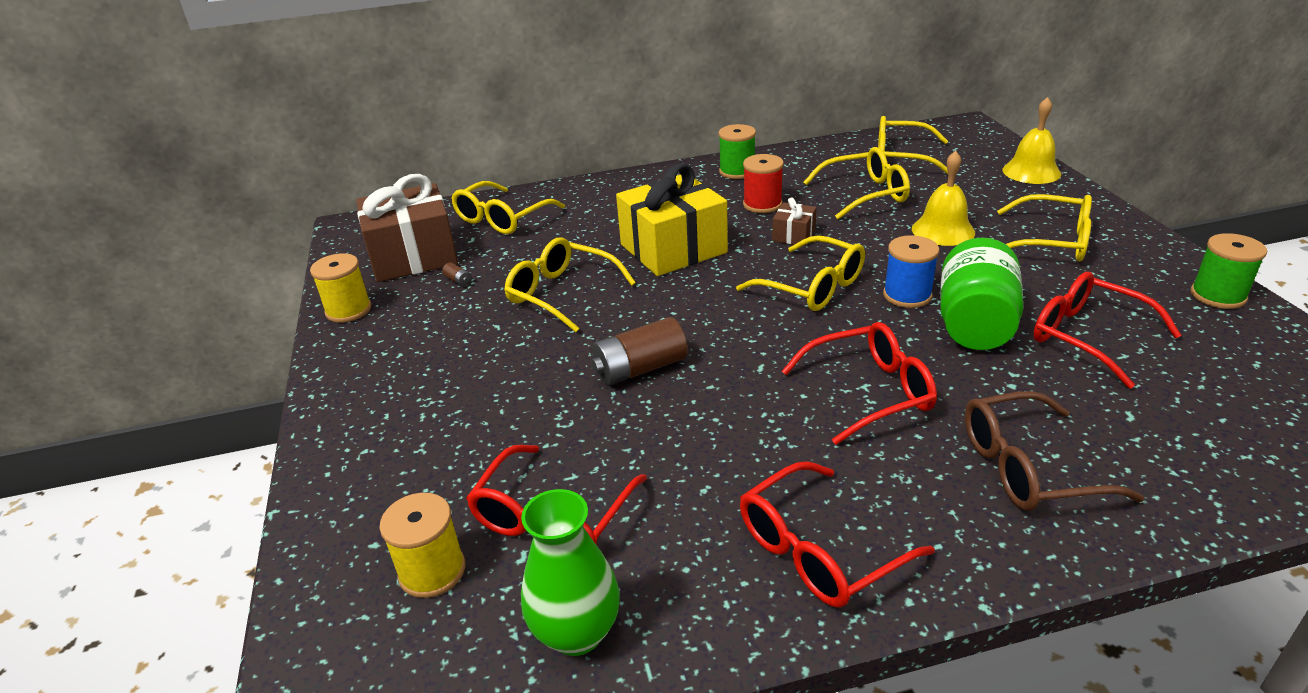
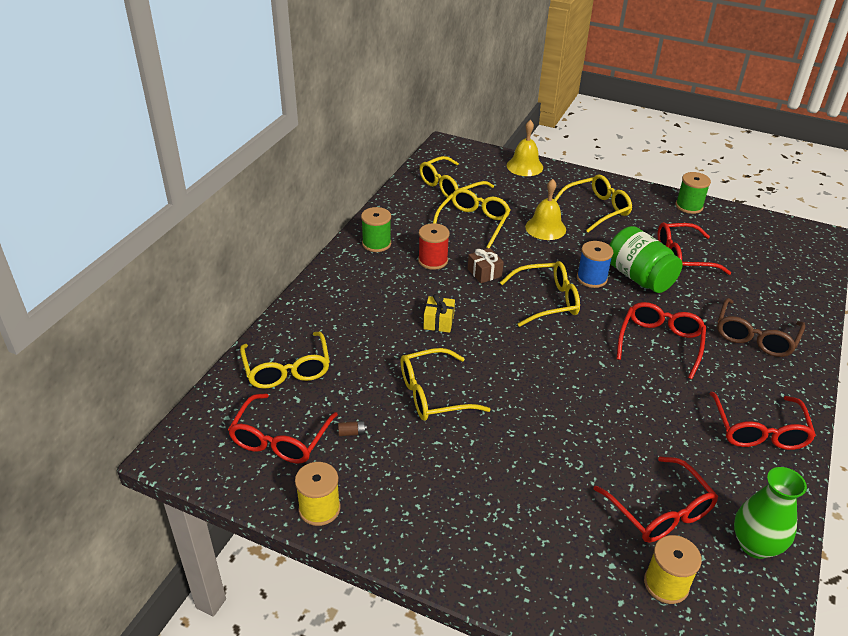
camera: 55 degrees left, 5 degrees up
brown gift [356,174,458,282] -> red glasses [228,394,338,463]
brown battery [591,317,688,385] -> none
yellow gift [616,163,728,276] -> yellow gift [423,294,455,333], size x0.45

